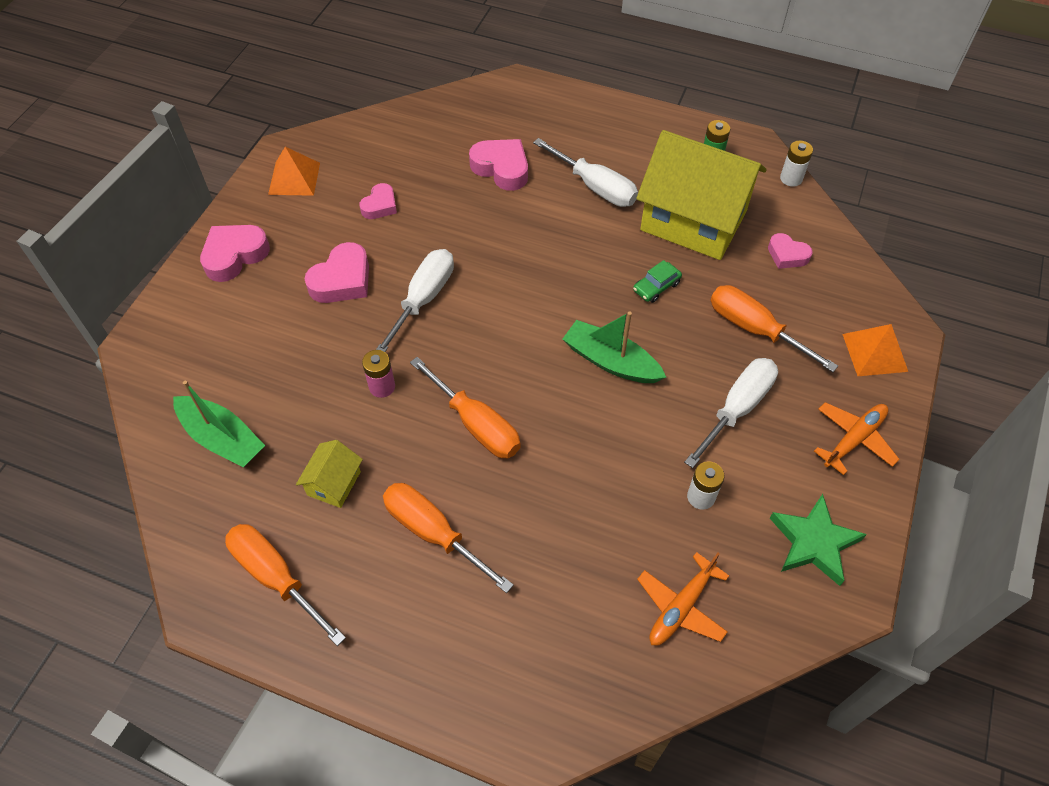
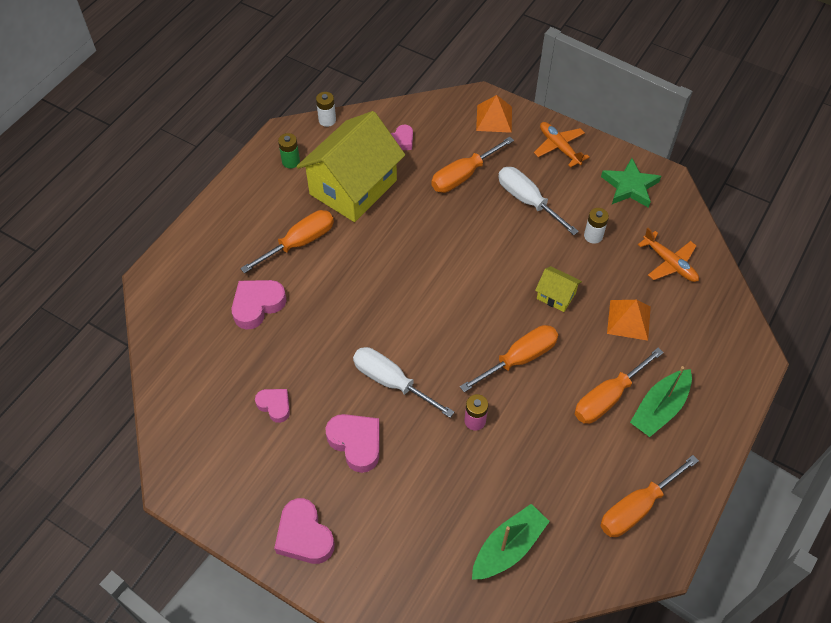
camera: 80 degrees left, 0 degrees up
orange pyramid [268,147,320,196] -> orange pyramid moved to [607,300,651,341]
yellow house [296,440,363,508] -> yellow house moved to [535,266,582,312]
white screwdriver [533,138,638,207] -> orange screwdriver [240,210,334,273]
green boat [563,311,666,383] -> green boat moved to [630,366,692,437]
green car [633,260,682,303] -> none

